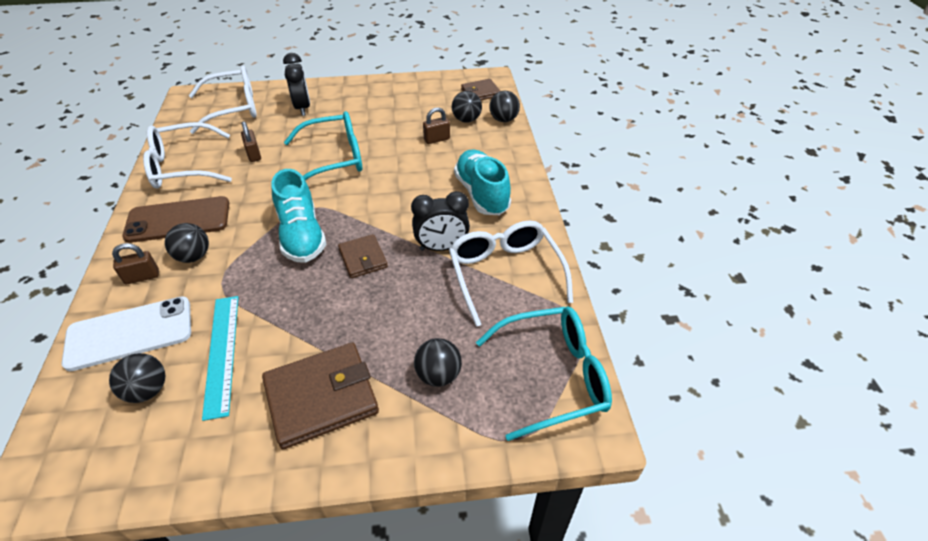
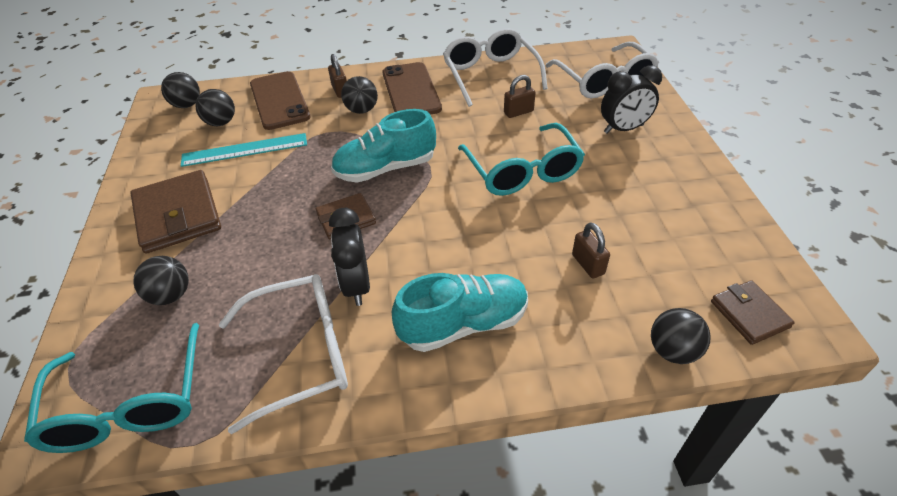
camera: 90 degrees right, 0 degrees up
white phone [62,296,191,371] -> brown phone [250,71,311,130]
black ball [452,91,482,123] -> black ball moved to [161,72,200,108]

